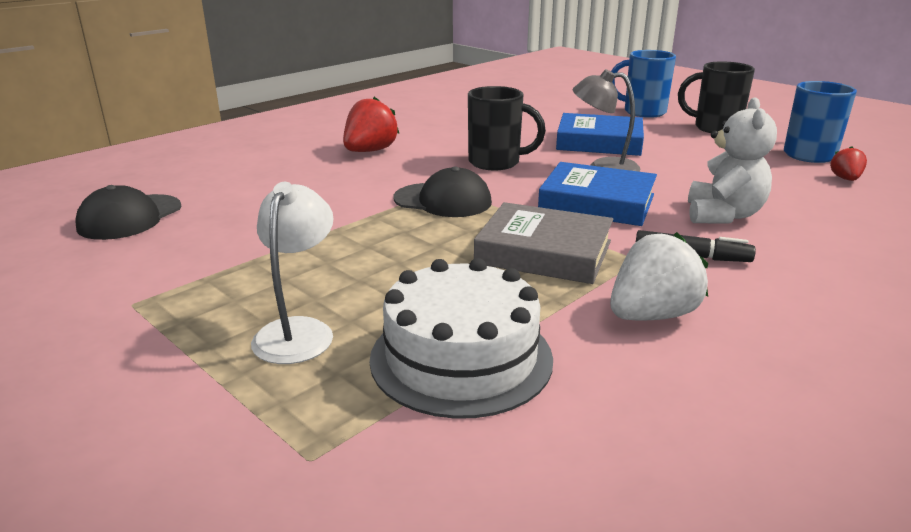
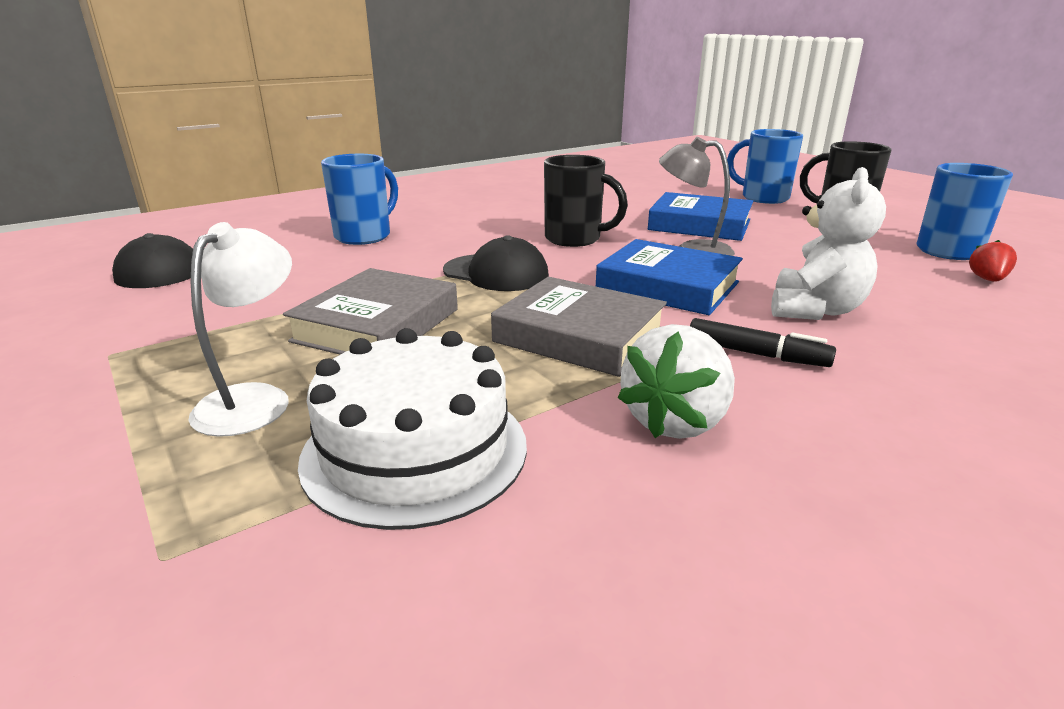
camera: 10 degrees right, 0 degrees up
red strawberry [343,96,400,152] -> none
white strawberry [610,232,708,320] -> white strawberry turned 150 degrees clockwise [617,324,735,439]
none -> grey book [283,268,458,355]
none -> blue mug [321,154,398,245]

